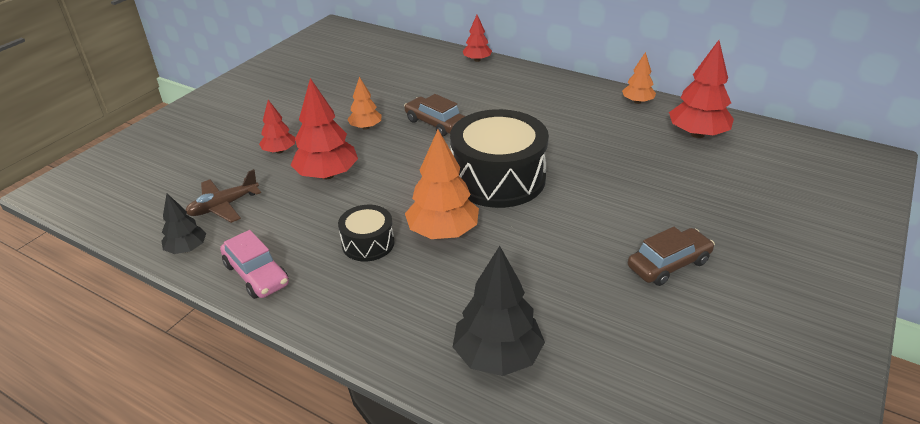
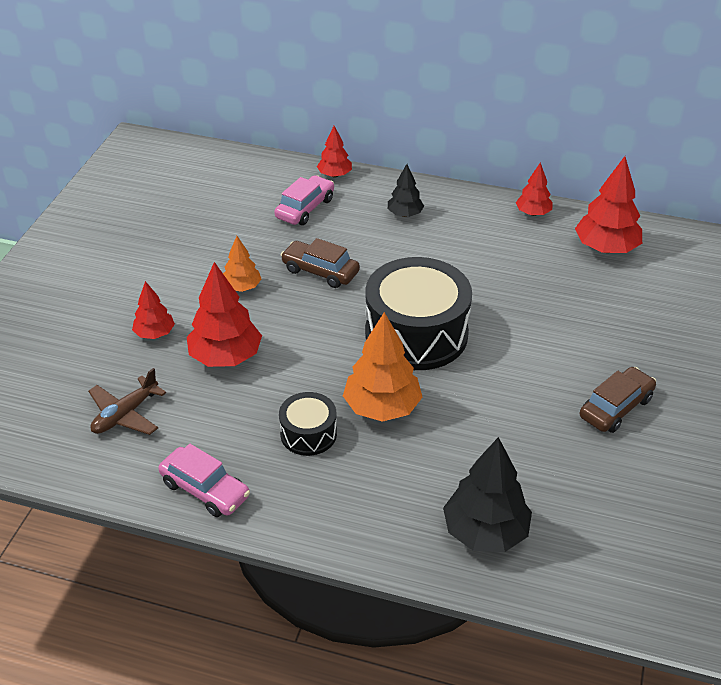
camera: 15 degrees left, 5 degrees up
black tree [161,193,206,254] -> black tree moved to [388,164,424,217]
orange tree [622,52,656,104] -> red tree [516,162,553,216]
none -> pink car [274,175,334,225]

